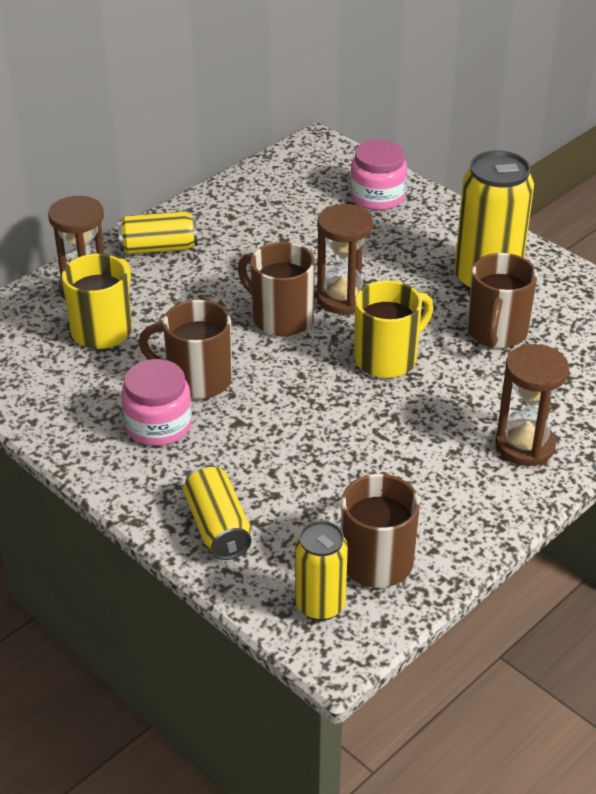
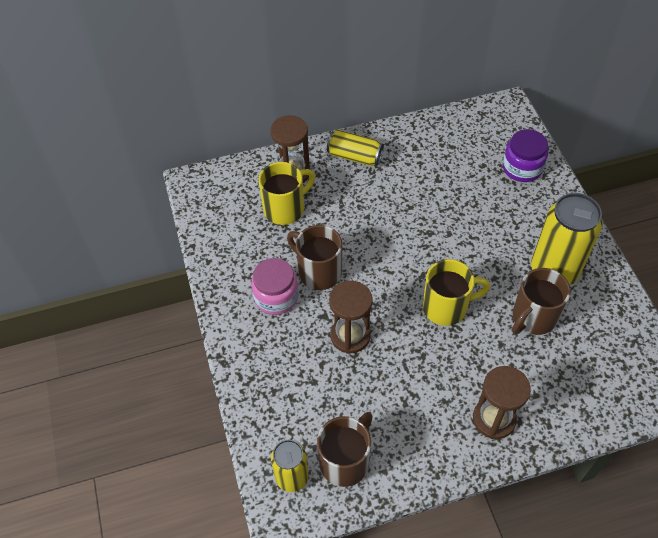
camera: 30 degrees right, 15 degrees up
yellow can [183,465,252,560] -> none
brown mug [238,242,315,336] -> none
brown hourglass [317,204,373,314] -> brown hourglass moved to [329,281,372,354]
pink jar [350,140,407,211] -> purple jar [503,129,548,182]

